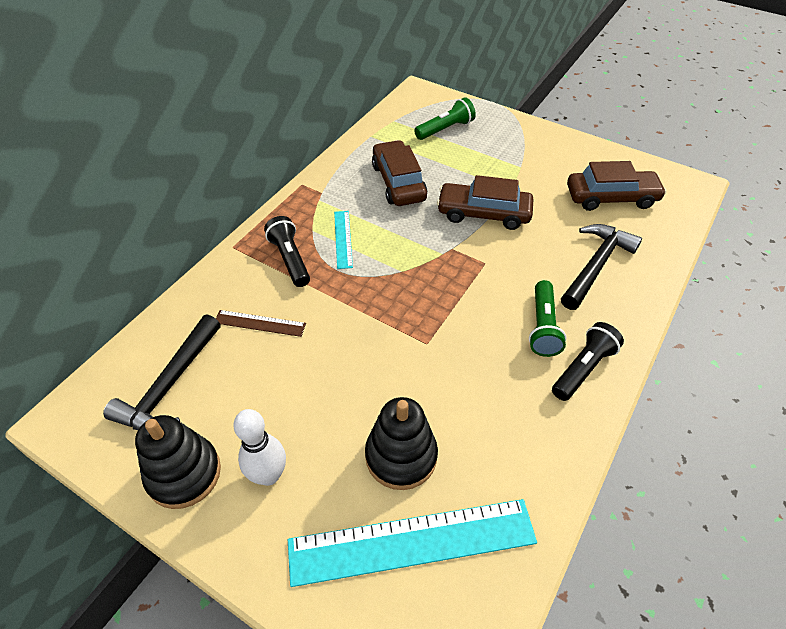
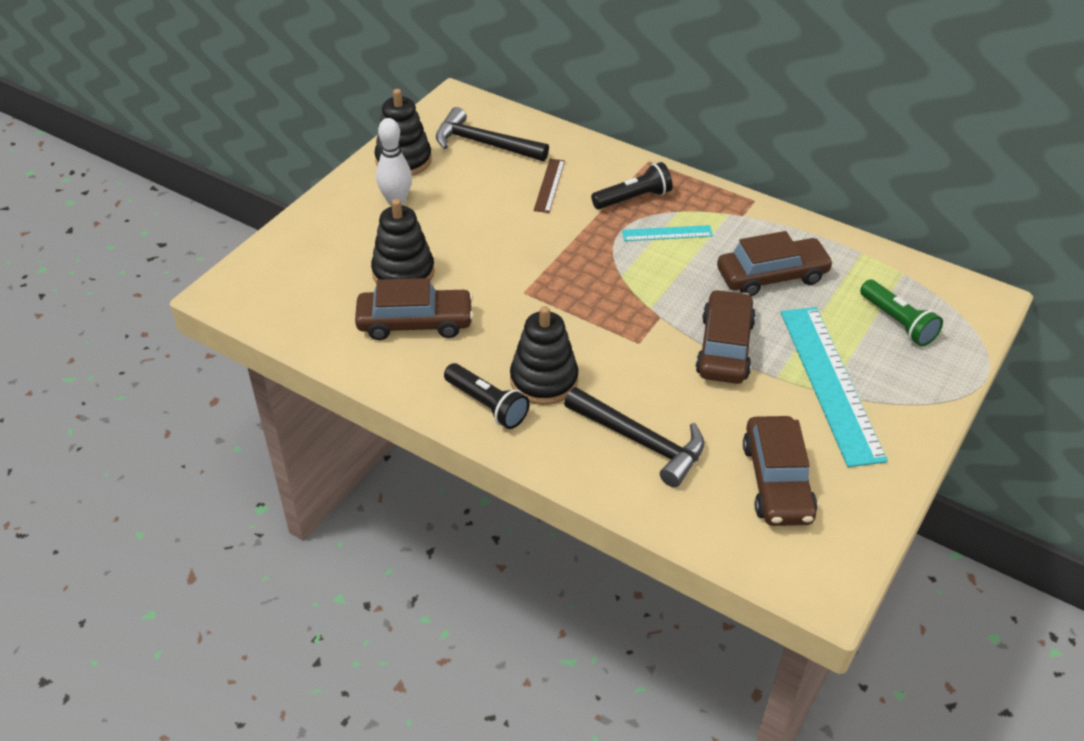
camera: 90 degrees right, 5 degrees down
turquoise ruler [288,499,537,587] -> turquoise ruler moved to [781,307,888,467]
green flashlight [529,280,567,357] -> black stacking toy [510,306,578,405]
none -> brown car [355,278,474,340]

